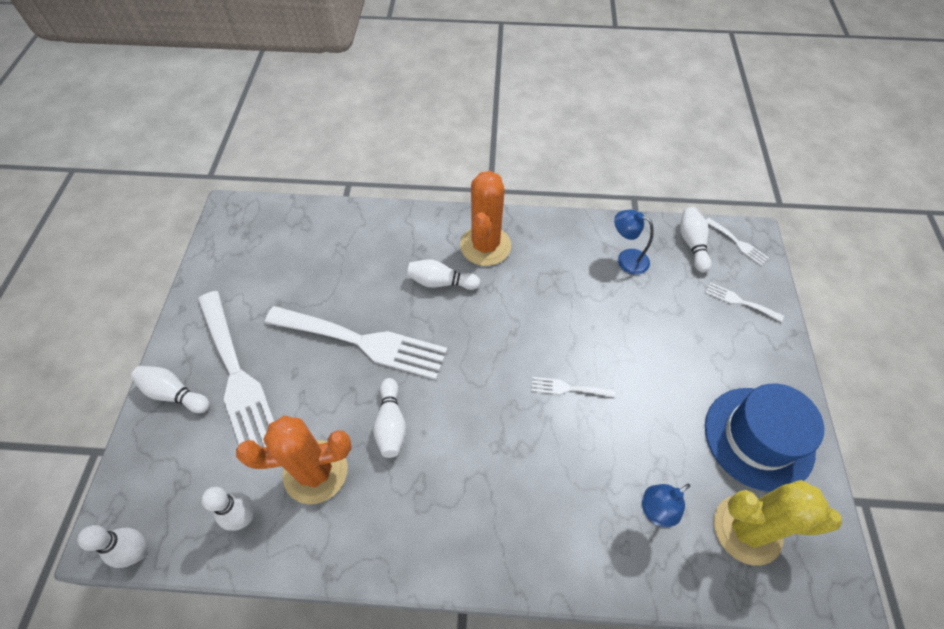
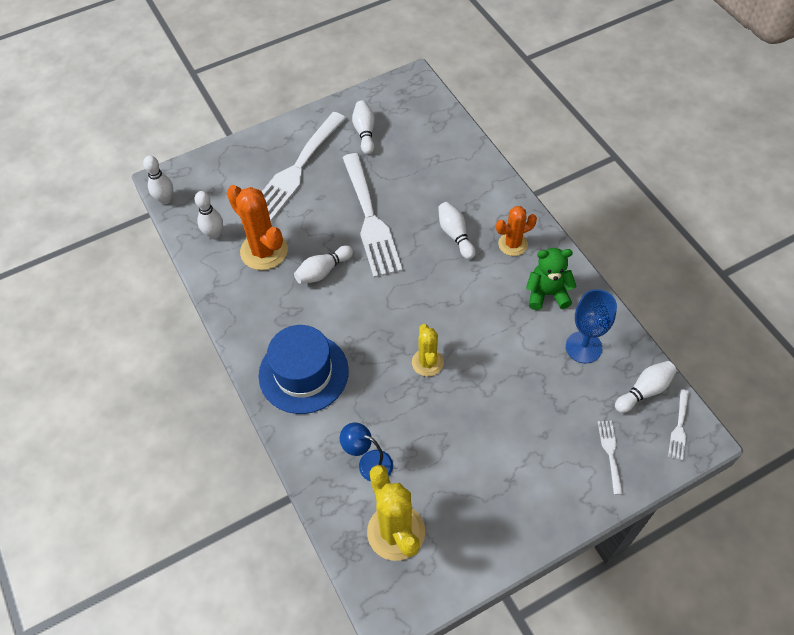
camera: 60 degrees right, 0 degrees up
white bowling pin [131,366,210,413] -> white bowling pin moved to [352,101,375,155]
orange cactus [460,171,511,266] -> orange cactus [496,206,537,256], size x0.62
white fork [531,377,615,398] -> yellow cactus [412,324,444,377]
blue lamp [614,210,654,275] -> blue goblet [566,289,617,363]
blue hat [705,384,824,492] -> blue hat moved to [258,325,349,414]
none -> green teddy bear [526,248,577,310]

